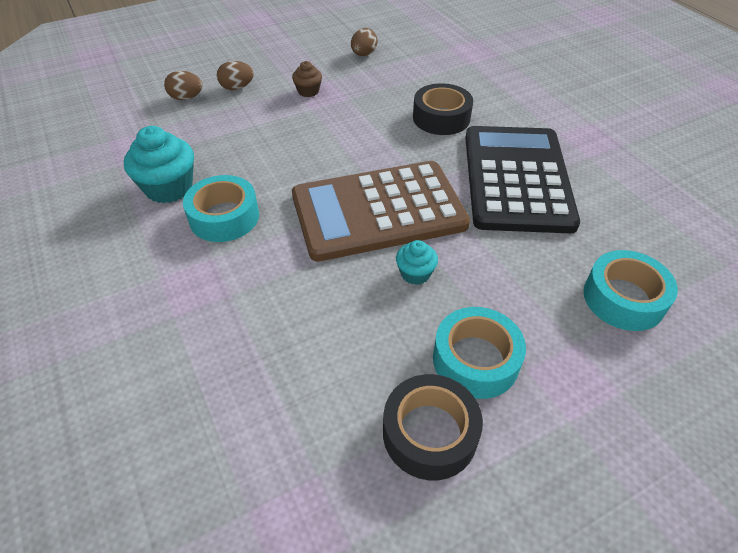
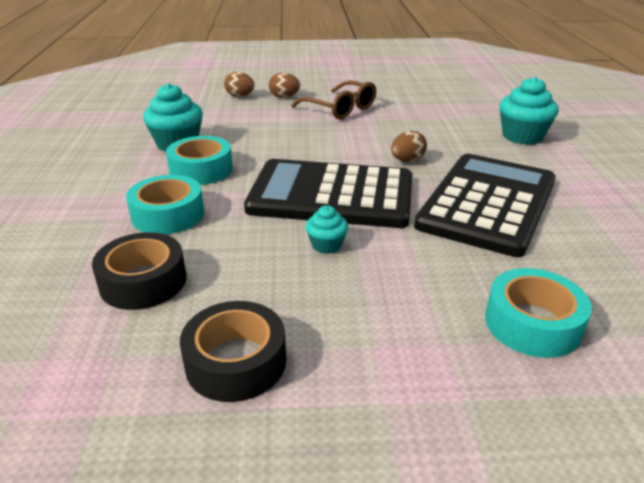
camera: 25 degrees right, 15 degrees down
brown cupcake [292,61,322,97] -> brown glasses [291,80,376,119]
brown calculator [292,161,470,262] -> black calculator [244,159,412,228]
brown egg [351,28,378,56] -> brown egg moved to [391,131,427,162]
black tape [413,83,473,135] -> black tape moved to [92,232,186,310]
turquoise tape [433,307,526,399] -> turquoise tape moved to [126,175,204,234]
none -> turquoise cupcake [499,77,559,145]

